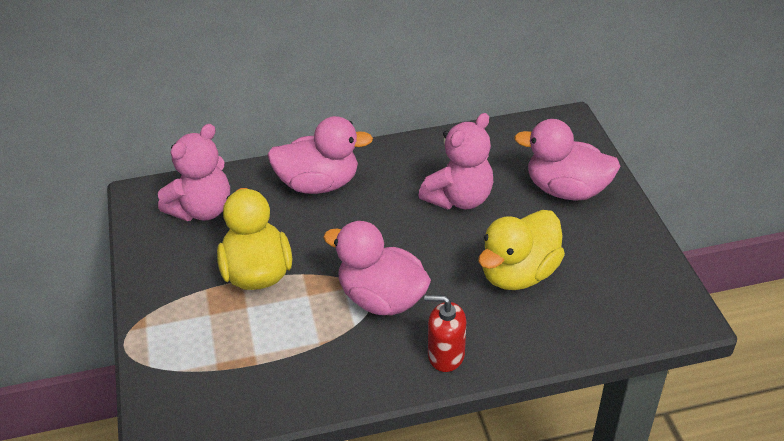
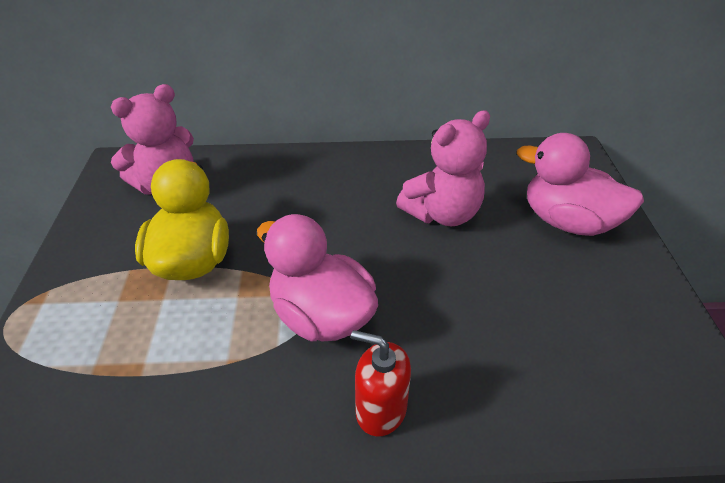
camera: 10 degrees right, 0 degrees up
pink duck [267,116,373,194] -> none
yellow duck [478,210,565,290] -> none

